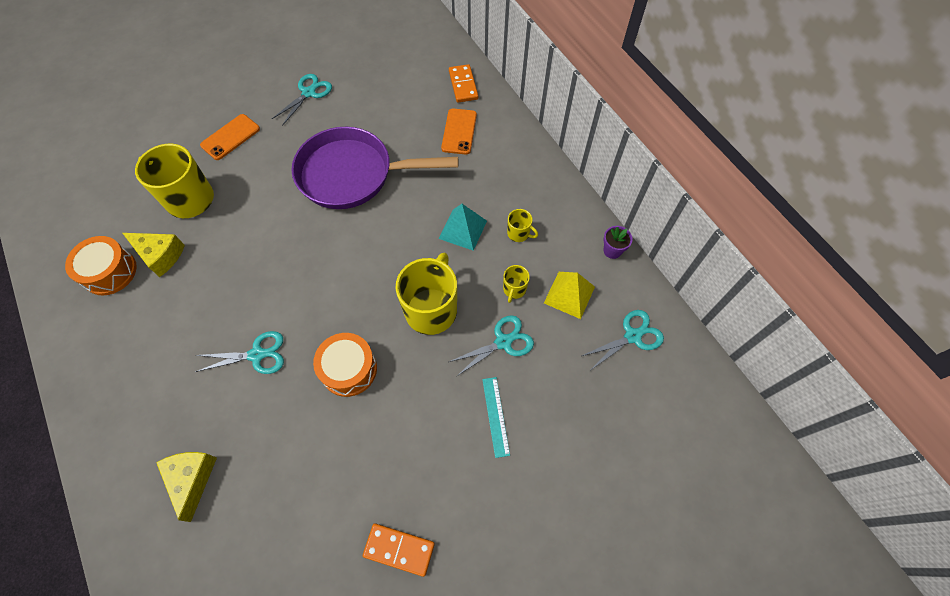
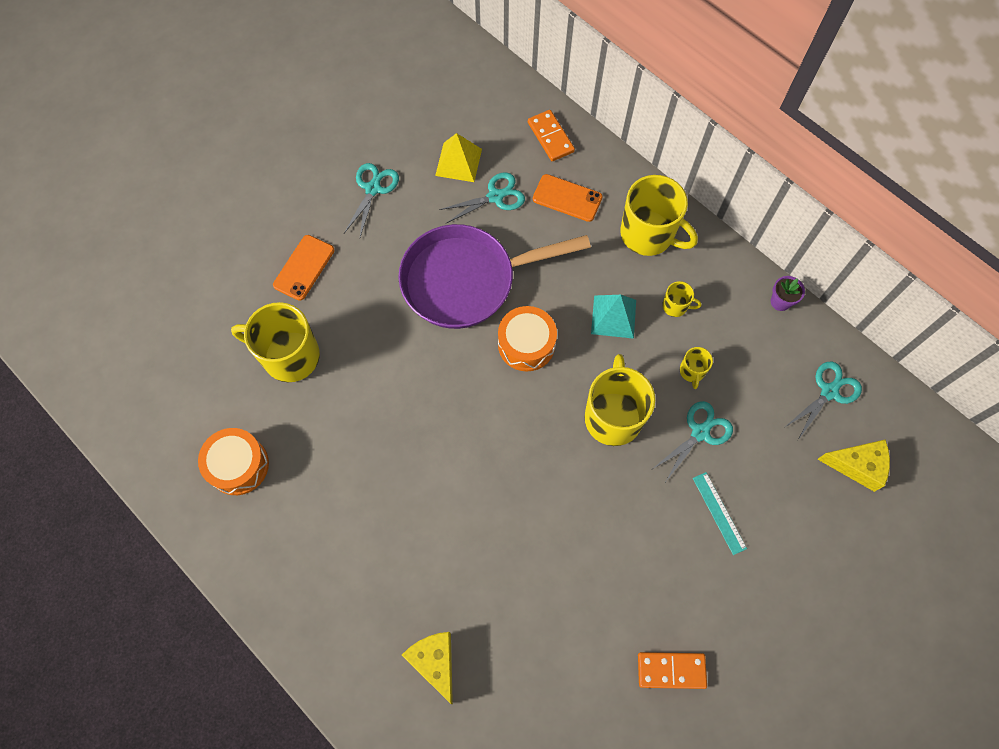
camera: 15 degrees left, 5 degrees up
yellow cheese [123,233,185,277] -> yellow cheese moved to [817,439,890,492]
turquoise scissors [195,331,284,374] -> turquoise scissors moved to [439,172,525,223]
orange drum [313,333,377,397] -> orange drum moved to [498,306,557,371]
orange phone [441,109,477,155] -> orange phone turned 60 degrees counterclockwise [533,174,603,222]
yellow pyramid [544,272,595,319] -> yellow pyramid moved to [435,133,482,182]
none -> yellow mug [620,175,698,256]

